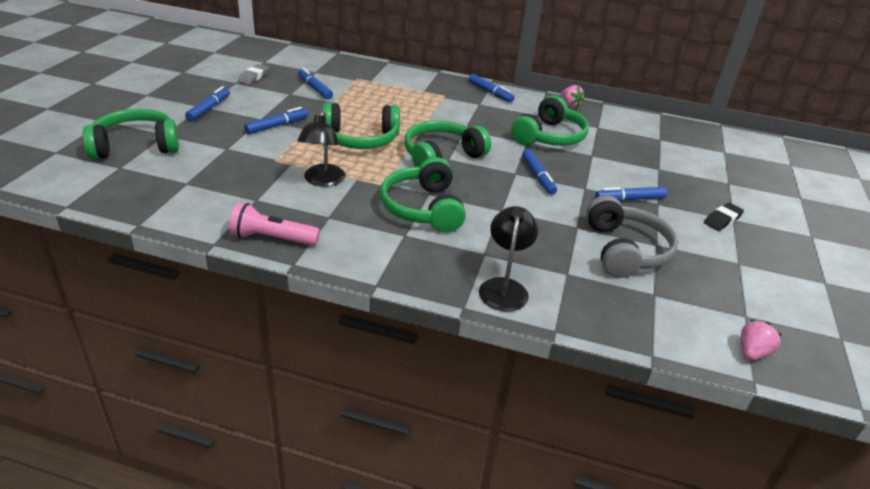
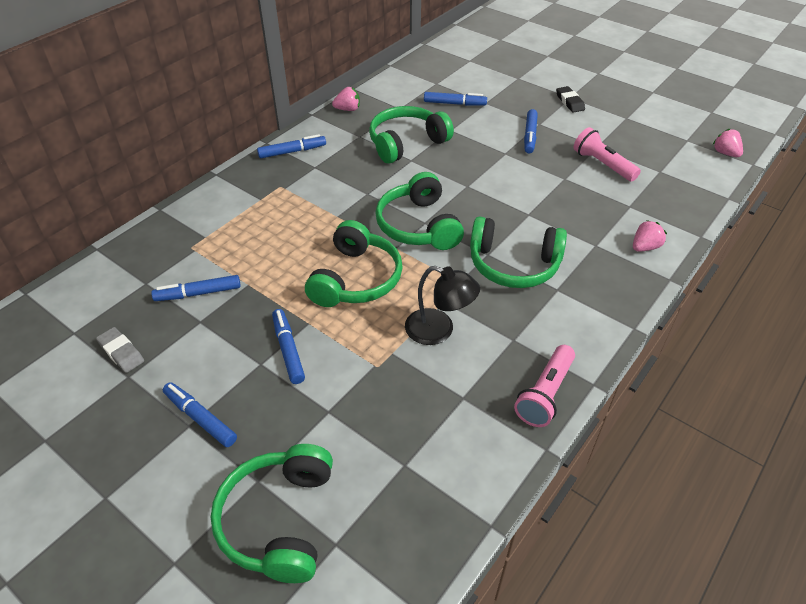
camera: 65 degrees left, 10 degrees up
black lamp [479,206,538,312] -> pink strawberry [633,220,667,252]
green headphones [511,95,589,146] -> green headphones turned 90 degrees counterclockwise [369,106,454,164]
blue marker [522,149,557,195] -> blue marker moved to [424,92,487,106]
grey headphones [586,195,678,278] -> pink flashlight [574,127,641,182]

